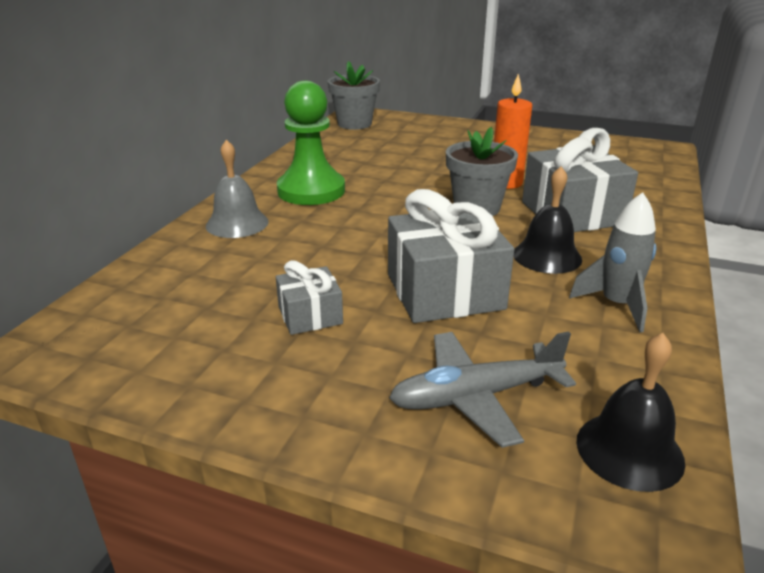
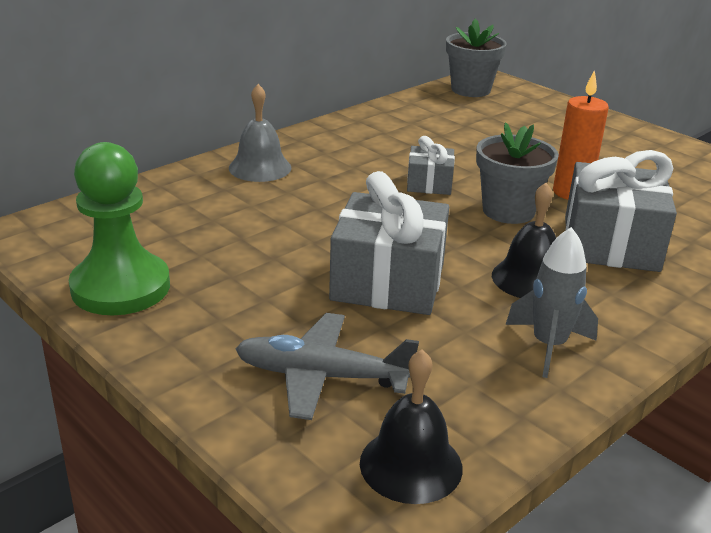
camera: 25 degrees right, 0 degrees up
grey gift [276,260,343,335] -> grey gift moved to [407,136,455,195]
green pawn [277,81,345,205] -> green pawn moved to [69,142,170,315]

